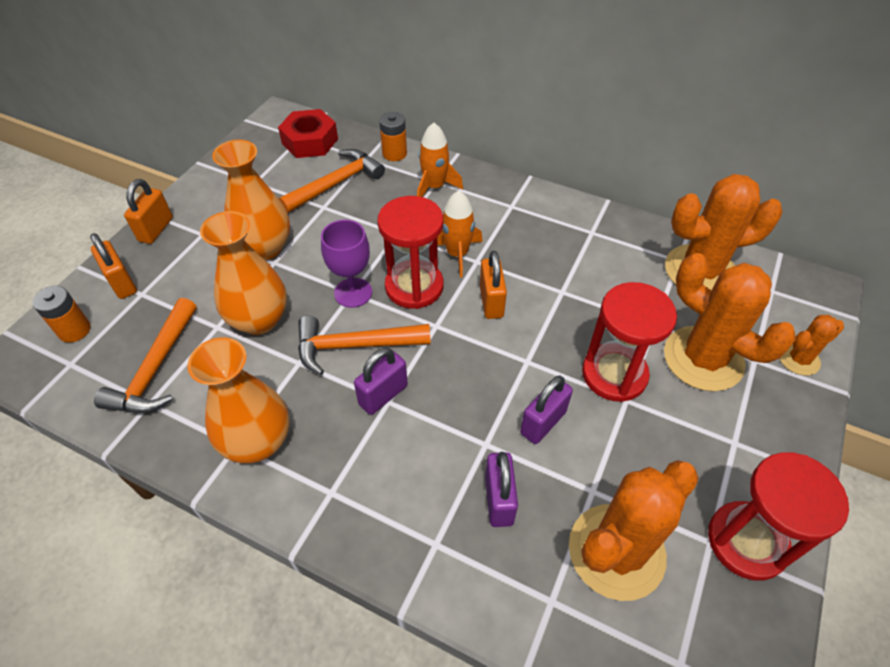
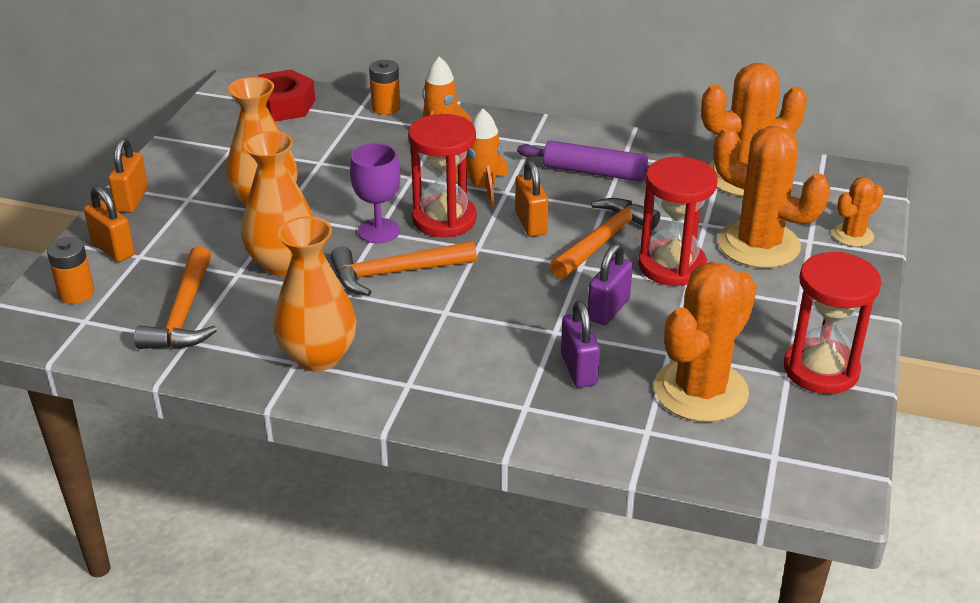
camera: 10 degrees left, 15 degrees down
orange hammer [279,149,385,213] -> orange hammer moved to [550,198,660,279]
purple padlock [354,348,408,415] -> none
none -> purple rolling pin [517,140,650,182]

